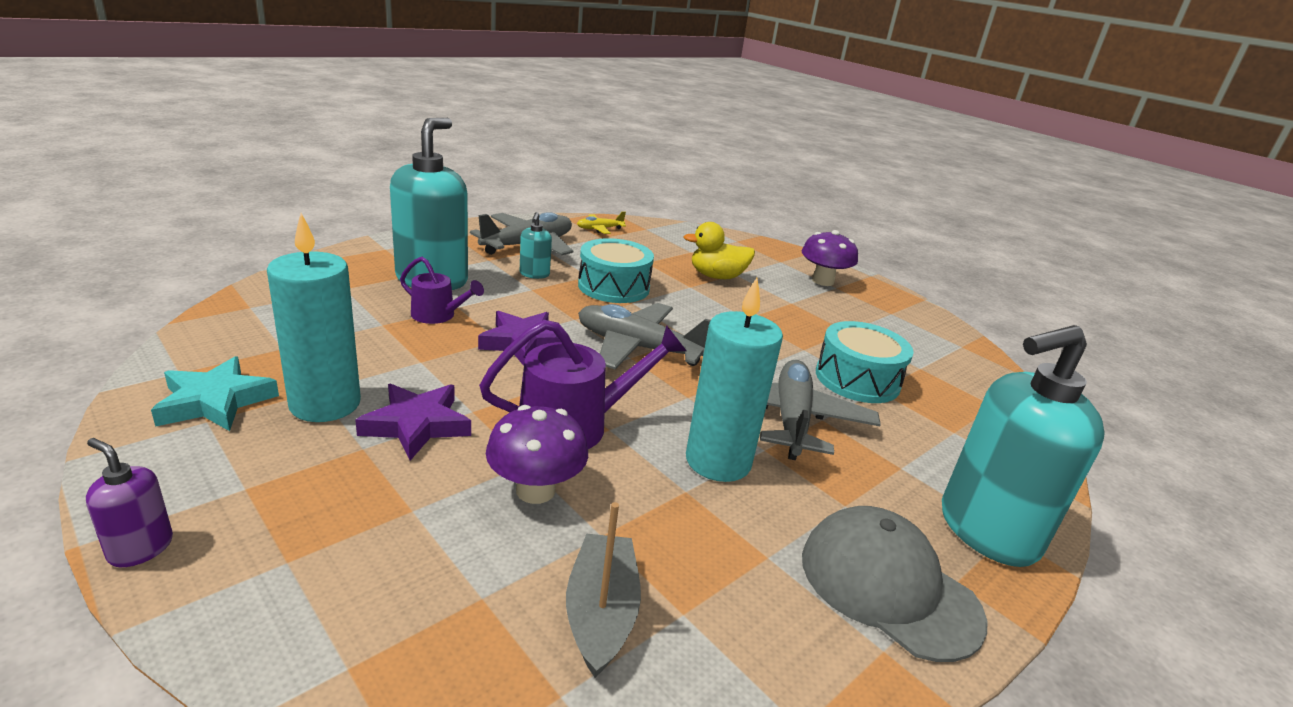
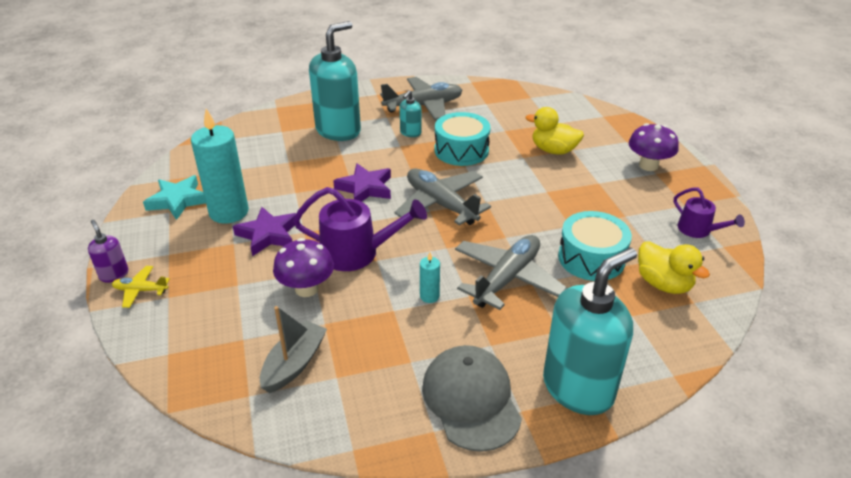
camera: 30 degrees right, 10 degrees up
purple watering can [400,257,484,324] -> purple watering can moved to [674,187,745,238]
yellow plane [577,212,626,234] -> yellow plane moved to [112,266,170,308]
turquoise candle [686,278,783,482] -> turquoise candle [420,252,440,303], size x0.44
turquoise soap dispenser [942,325,1104,567] -> turquoise soap dispenser turned 135 degrees clockwise [543,248,637,415]
none -> yellow duck [638,241,710,294]

